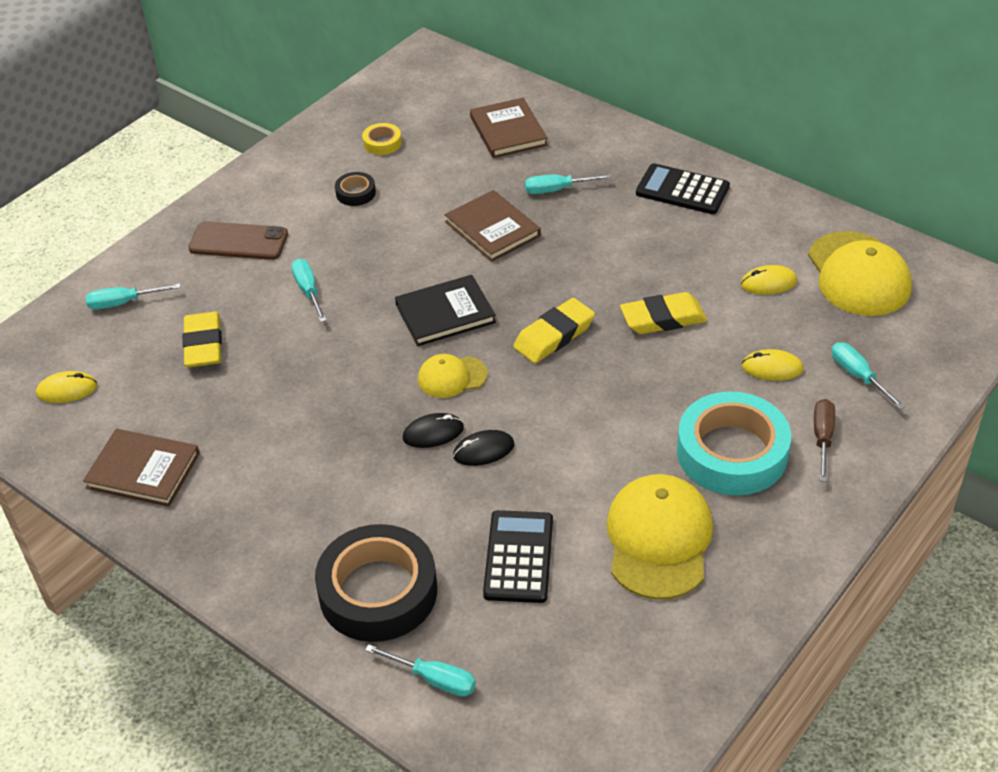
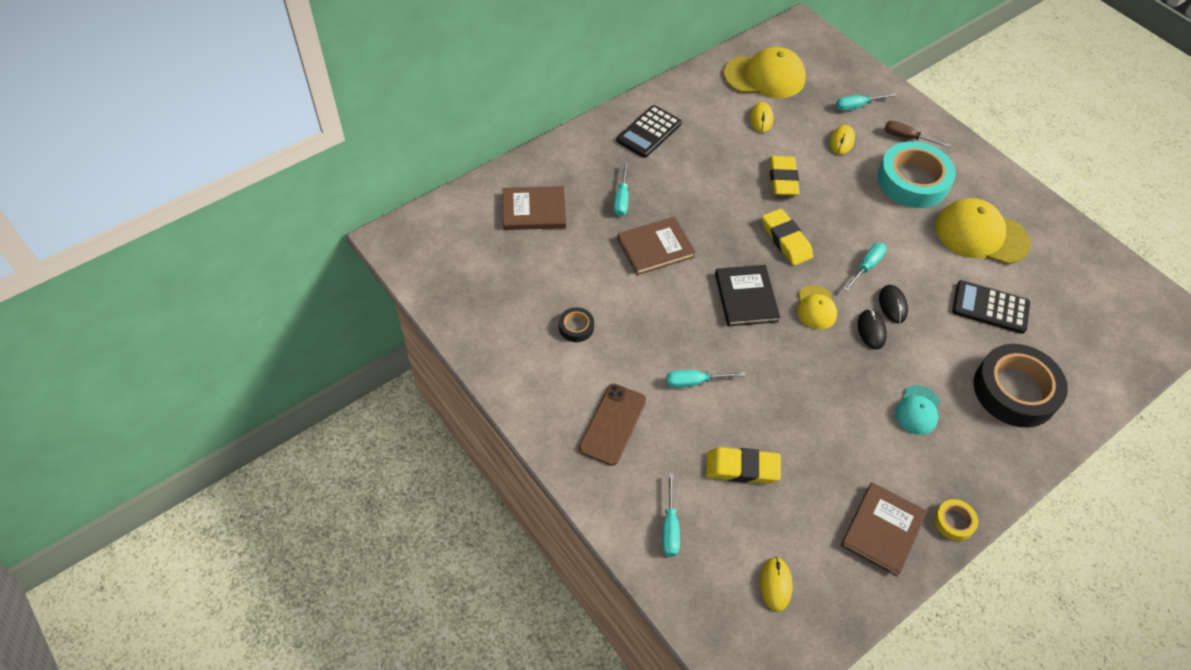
camera: 80 degrees left, 10 degrees up
yellow tape [362,123,402,155] -> yellow tape moved to [934,499,978,541]
turquoise screwdriver [365,644,476,696] -> turquoise screwdriver moved to [844,243,887,291]
none -> turquoise cap [895,385,940,435]

